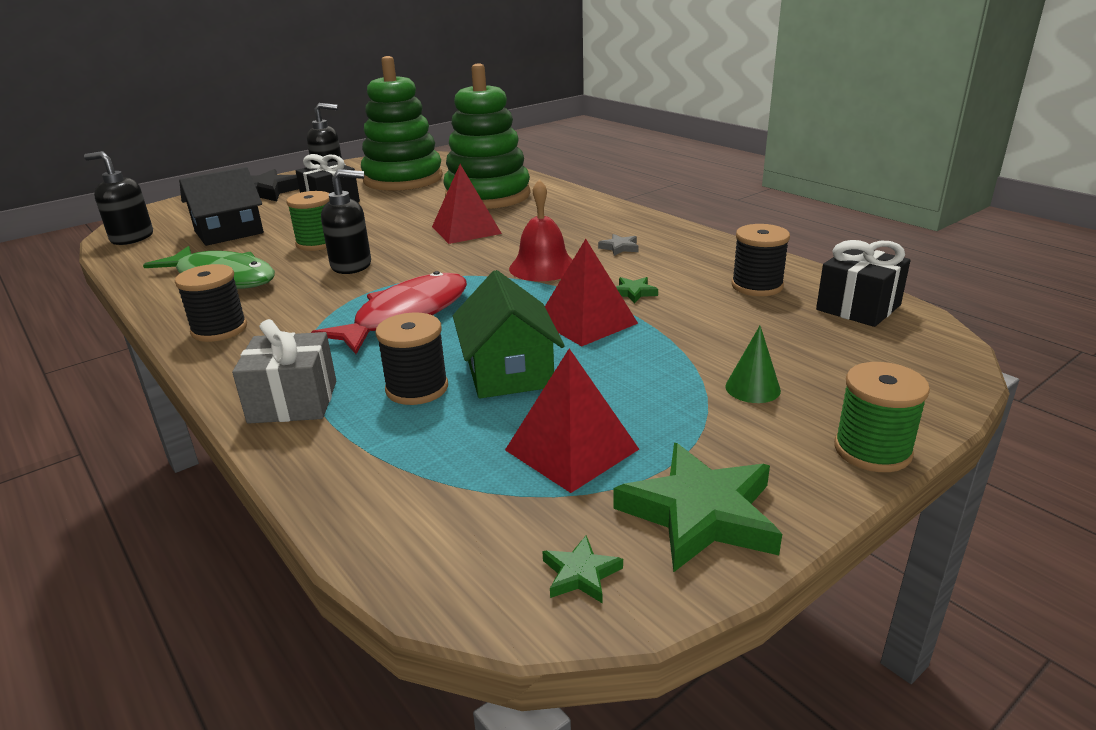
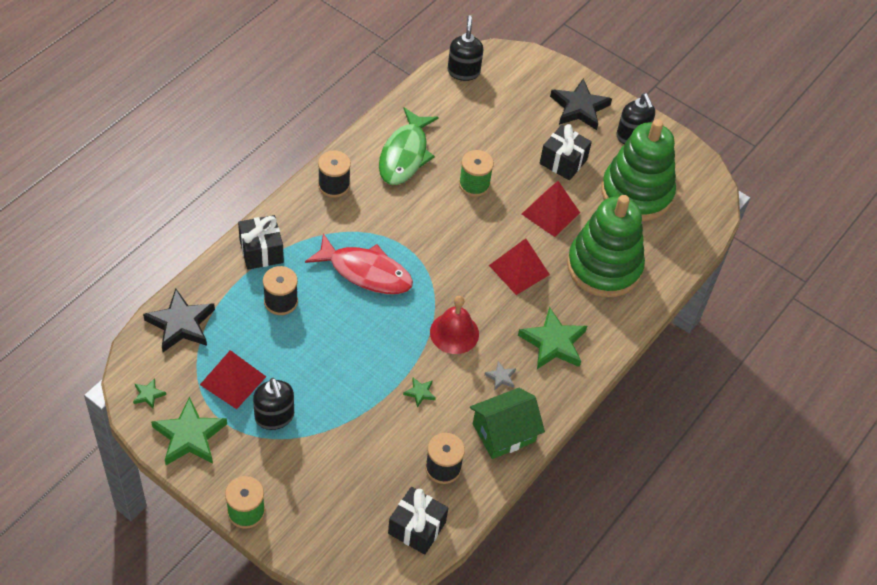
camera: 70 degrees right, 25 degrees up
black house [179,167,264,246] -> none
grey gift [232,319,336,424] -> black gift [238,215,284,270]
black soap dispenser [321,169,371,274] -> black soap dispenser moved to [253,378,294,430]
green house [453,270,565,398] -> green house moved to [470,388,545,459]
red pyramid [545,239,638,346] -> red pyramid moved to [522,181,580,237]
green cone [725,326,781,403] -> none
none -> black star [143,289,215,352]
none -> green star [518,307,587,369]

